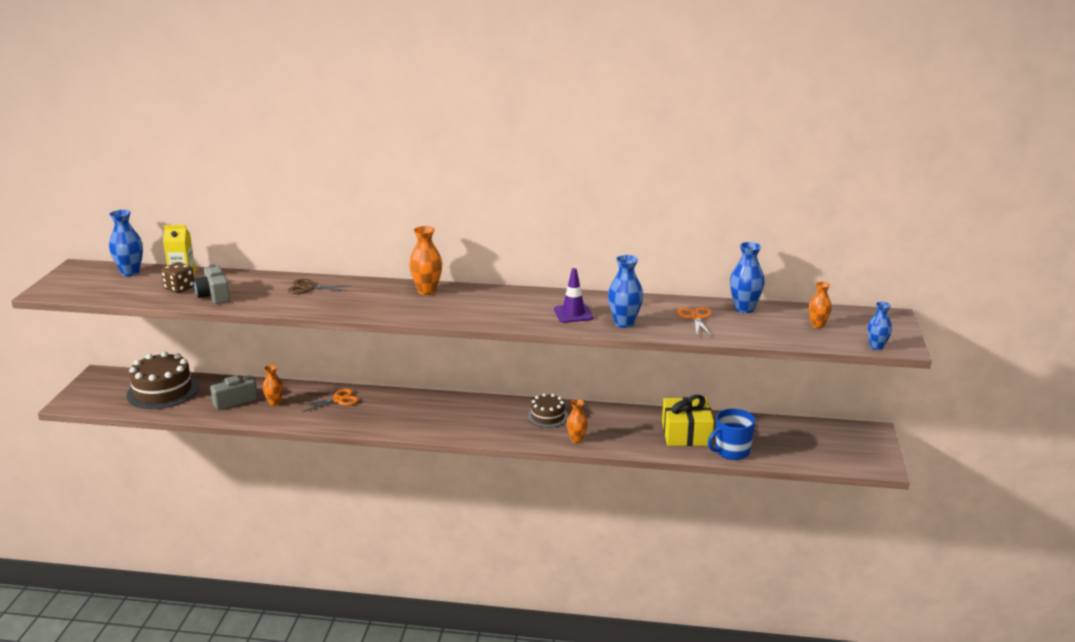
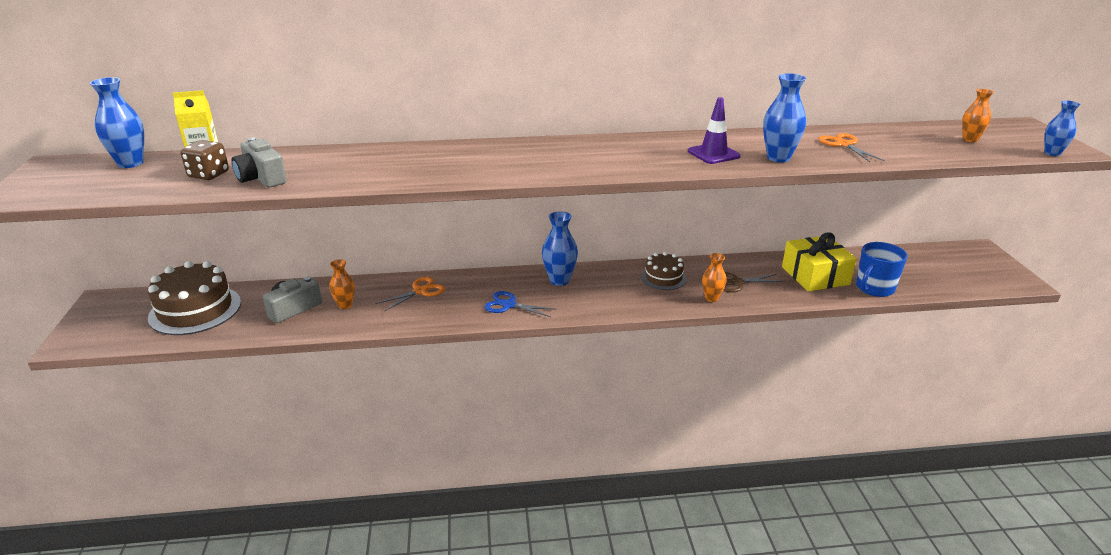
camera: 15 degrees left, 5 degrees up
brown scissors [287,279,351,294] -> brown scissors moved to [723,272,783,293]
orange vase [409,226,442,295] -> none
blue vase [730,242,765,313] -> blue vase moved to [542,211,578,286]
none -> blue scissors [484,291,557,317]

